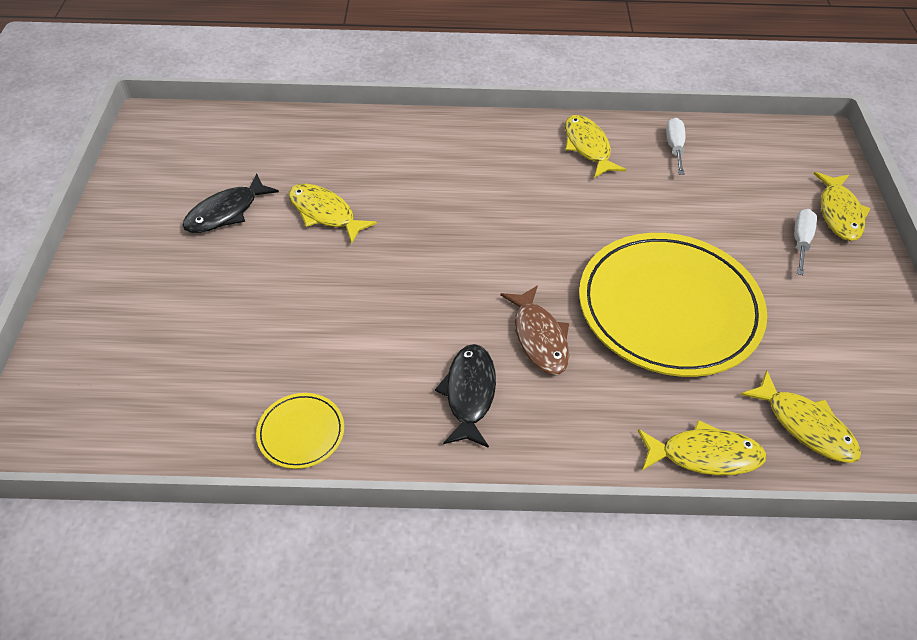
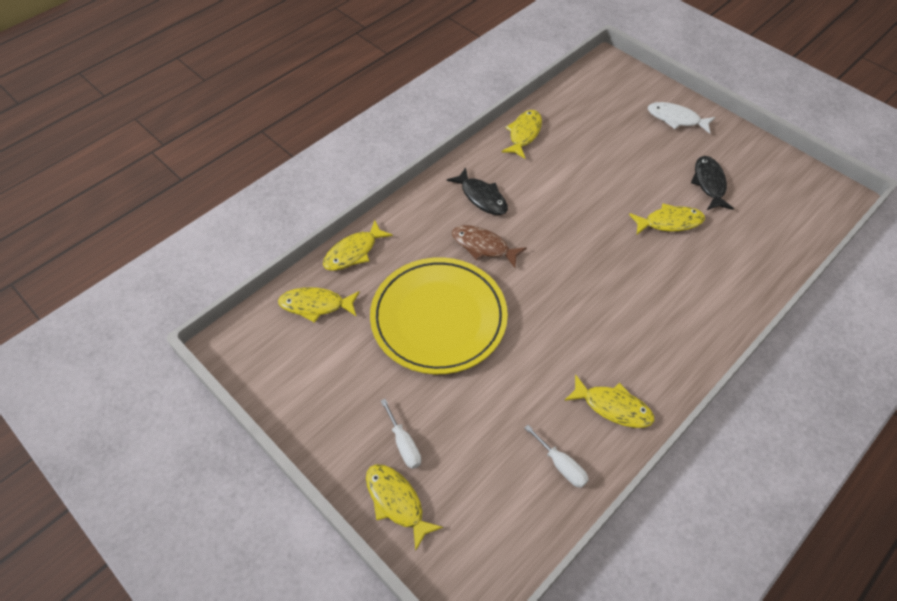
camera: 135 degrees right, 5 degrees up
yellow plate [256,393,344,469] -> yellow fish [502,110,542,159]
none -> white fish [648,102,715,134]

